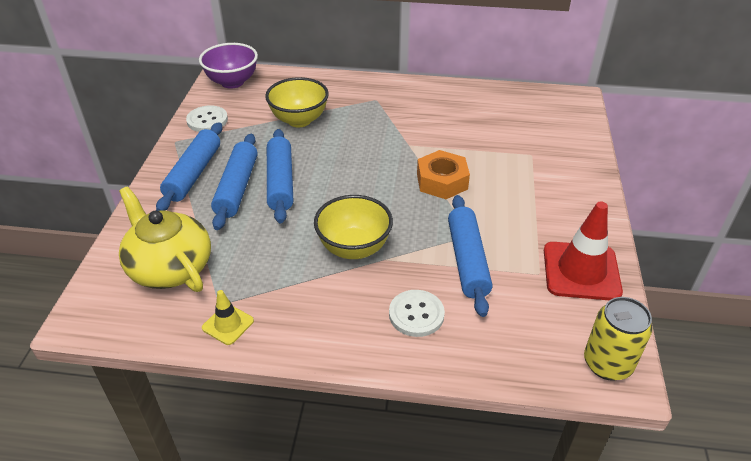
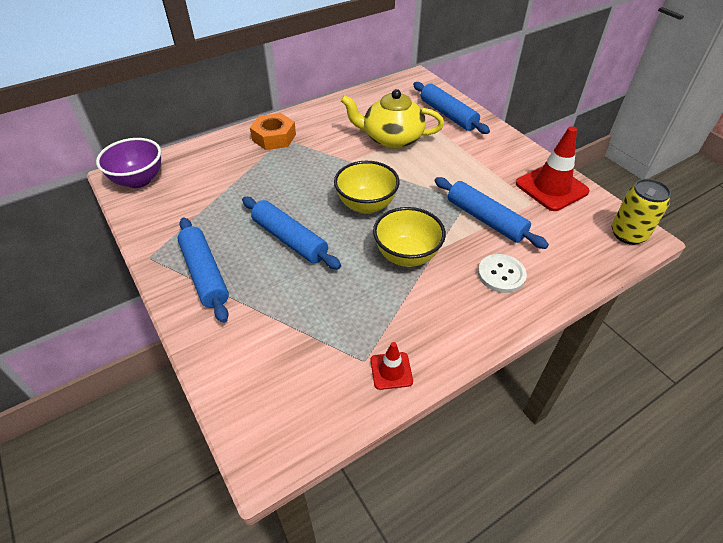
camera: 40 degrees left, 5 degrees up
yellow teapot [119,186,211,292] -> yellow teapot moved to [341,89,444,149]
white button [186,105,228,132] -> none
yellow traffic cone [202,290,254,345] -> red traffic cone [370,342,413,390]
blue rolling pin [211,134,258,230] -> blue rolling pin moved to [413,82,490,134]
yellow bowl [265,77,329,127] -> yellow bowl moved to [334,161,400,214]
orange nut [417,150,470,199] -> orange nut moved to [250,113,296,150]

